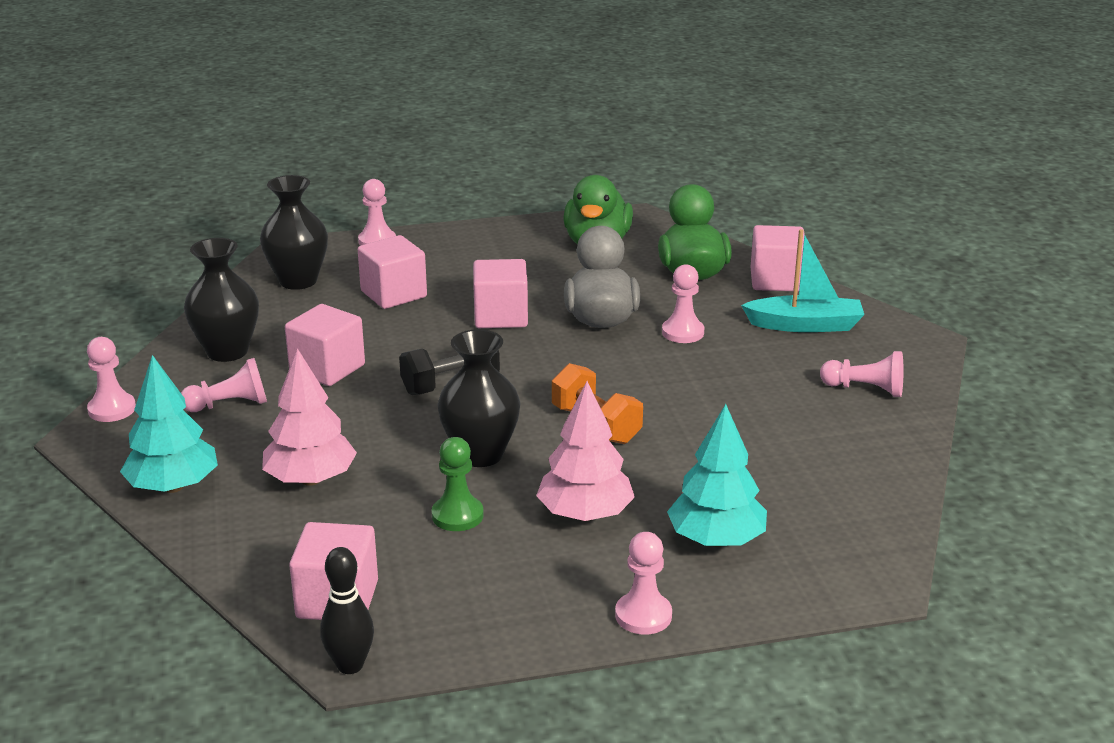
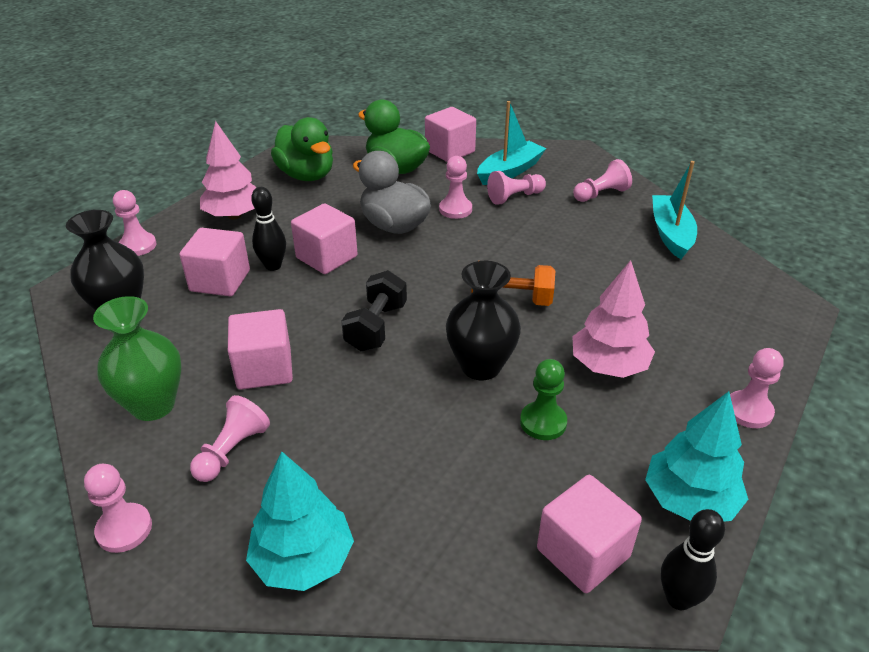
camera: 45 degrees left, 10 degrees up
black vase [184,238,259,362] -> green vase [93,296,181,421]
pink tree [262,348,357,486] -> pink tree moved to [200,121,257,219]
turquoise tree [667,404,767,547] -> turquoise tree moved to [645,391,748,522]
none -> black bowling pin [251,187,286,271]
none -> pink pawn [487,171,546,205]
none -> turquoise boat [652,161,697,259]

